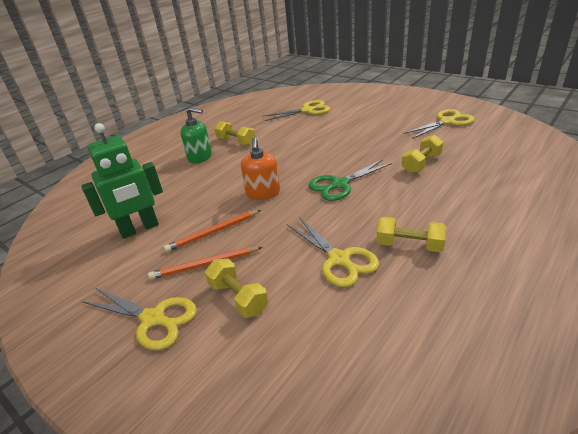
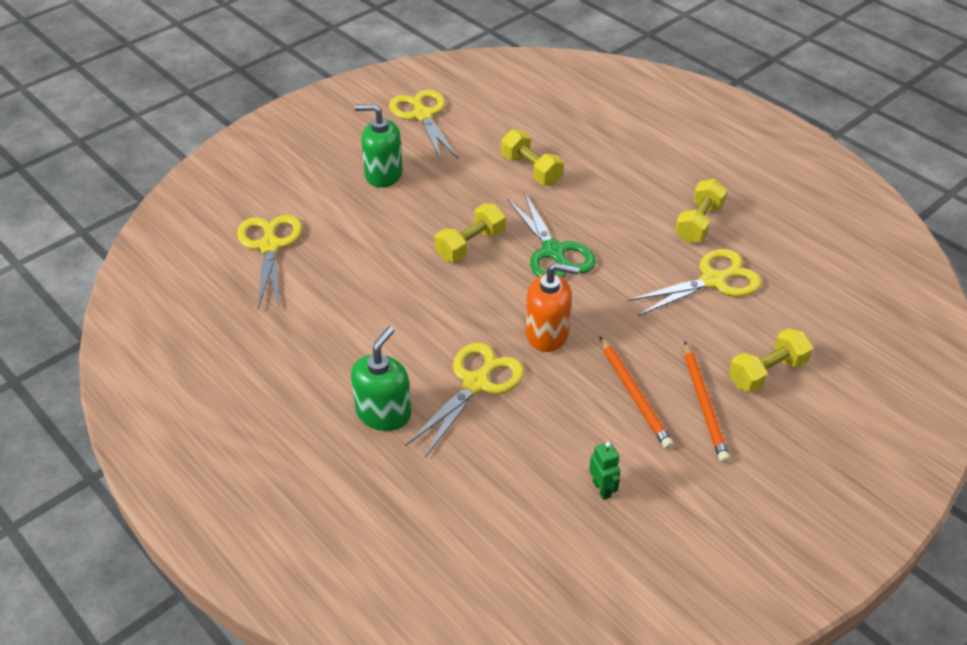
camera: 85 degrees left, 10 degrees up
green robot [81,123,163,239] -> green robot [589,442,620,500], size x0.41
yellow scissors [82,288,197,350] -> yellow scissors moved to [405,342,524,457]
yellow dumbbell [214,121,256,146] -> yellow dumbbell moved to [435,204,506,262]
none -> green soap dispenser [355,104,403,188]

